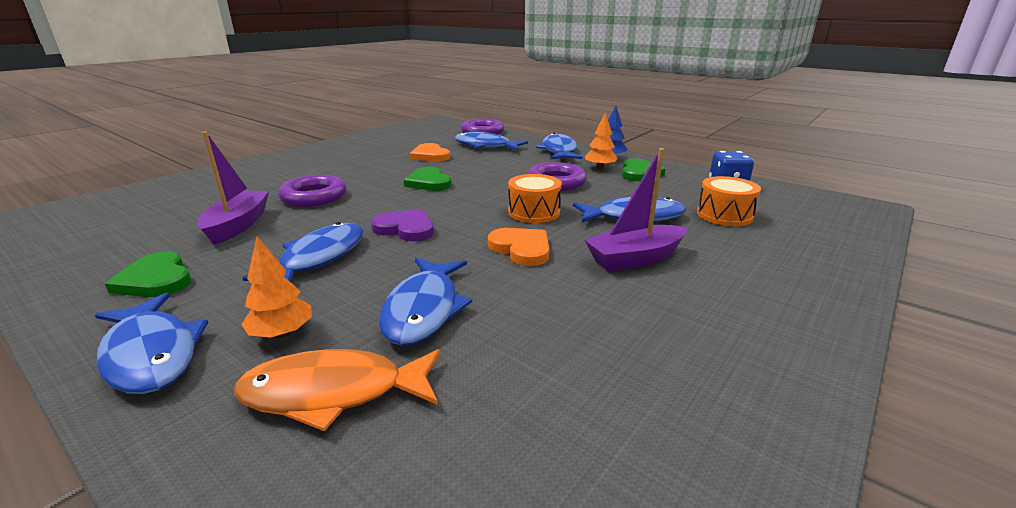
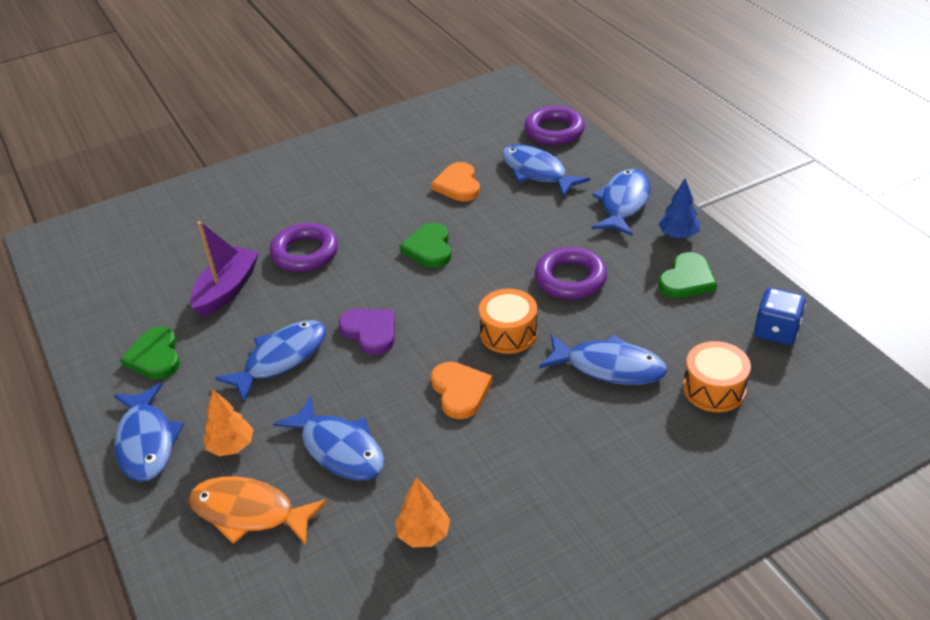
camera: 25 degrees right, 15 degrees up
blue fish [379,258,472,346] -> blue fish turned 75 degrees counterclockwise [273,396,385,481]
orange tree [585,113,618,169] -> orange tree moved to [395,478,450,547]
purple boat [585,148,687,271] -> none

